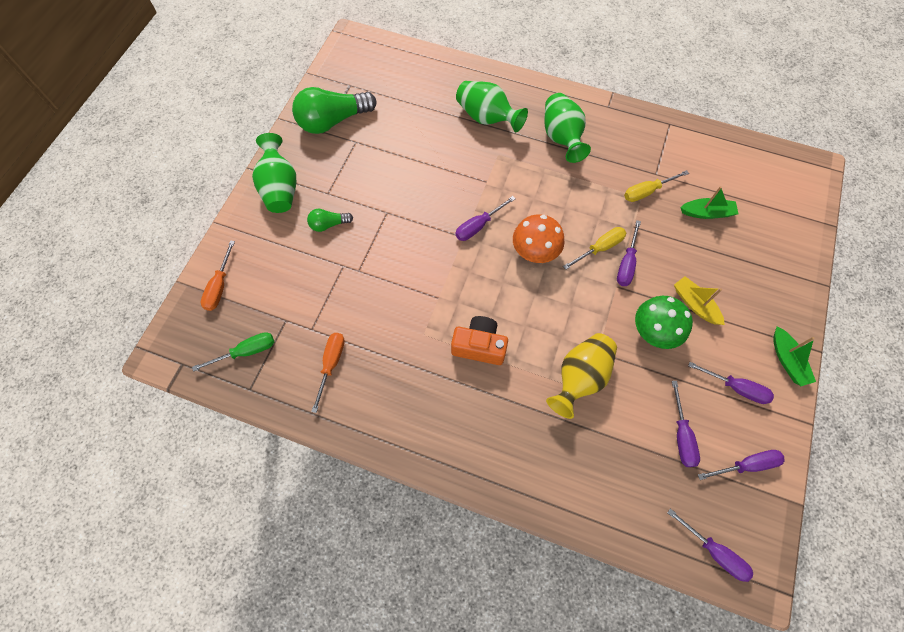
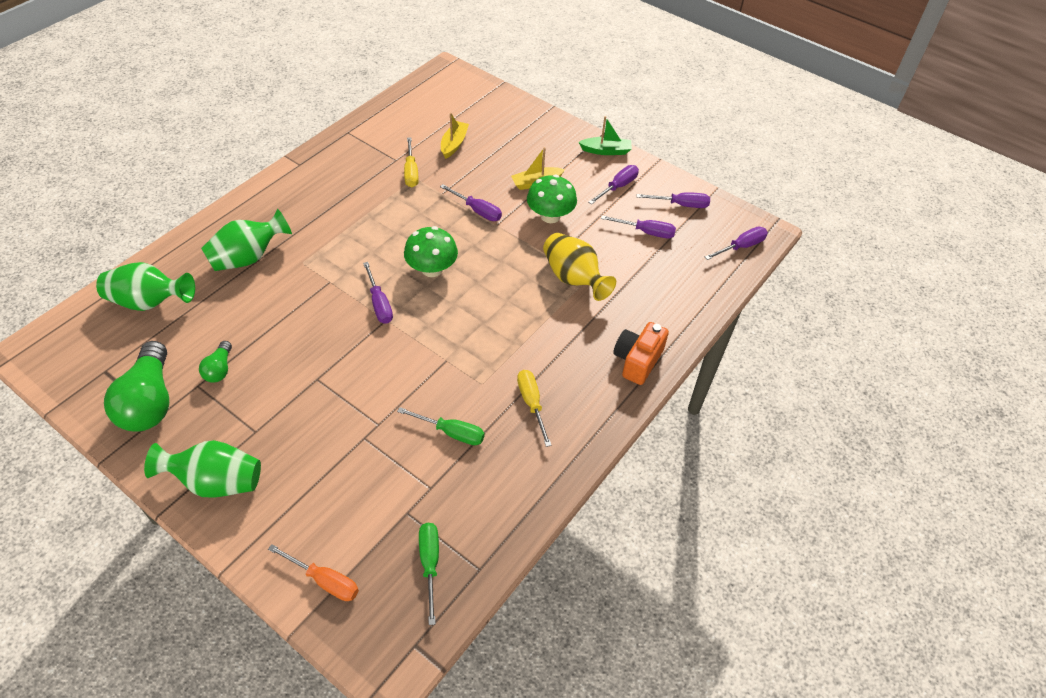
camera: 75 degrees left, 15 degrees down
green light bulb [307,209,353,232] -> green light bulb moved to [199,341,232,383]
orange screwdriver [311,333,345,413] -> none
orange camera [451,316,508,365] -> orange camera moved to [613,322,669,385]
orange mushroom [513,214,564,263] -> green mushroom [404,226,458,277]
green vase [545,93,591,163] -> green vase moved to [96,262,195,311]
yellow screwdriver [563,227,626,270] -> yellow screwdriver moved to [517,370,552,447]
green boat [680,186,738,219] -> yellow boat [441,113,469,159]
purple screwdriver [698,450,785,480] -> purple screwdriver turned 90 degrees clockwise [637,192,710,208]
none -> green screwdriver [397,407,484,445]

